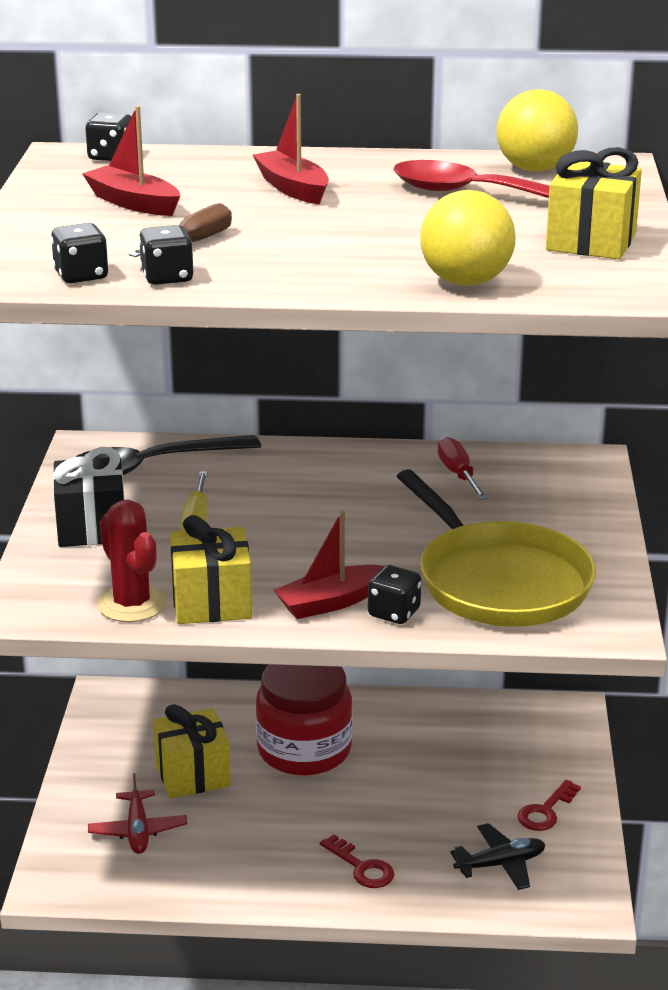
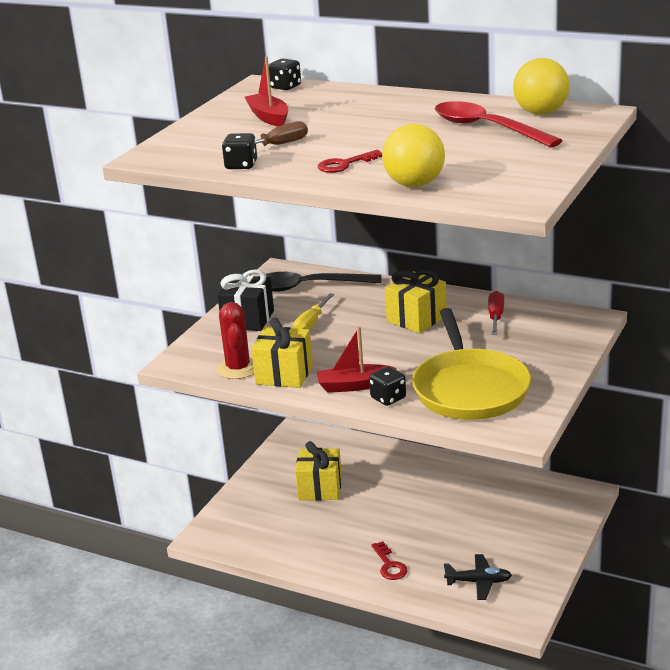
camera: 25 degrees right, 0 degrees up
black dice [51,223,109,283] -> none
red plane [88,773,187,854] -> none
red boat [253,94,329,205] -> none
red jar [256,664,352,775] -> none
red key [517,780,581,831] -> red key moved to [318,150,382,173]
yellow gift [546,147,642,259] -> yellow gift moved to [385,270,447,333]

